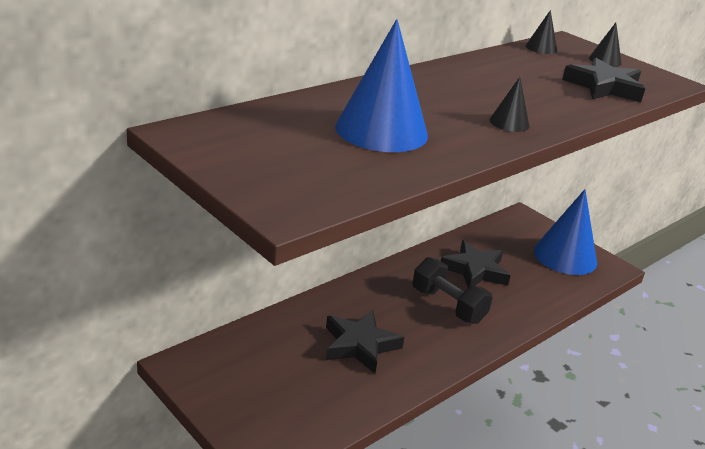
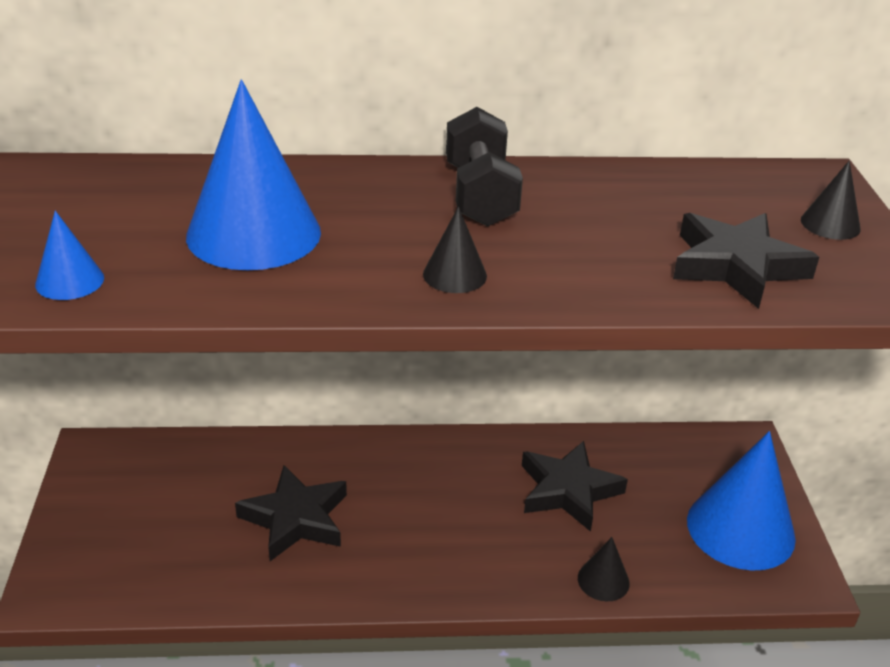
camera: 40 degrees right, 5 degrees up
black dumbbell [412,257,493,324] -> black dumbbell moved to [446,107,523,226]
black cone [525,10,557,54] -> black cone moved to [578,537,630,601]
none -> blue cone [35,211,104,300]

